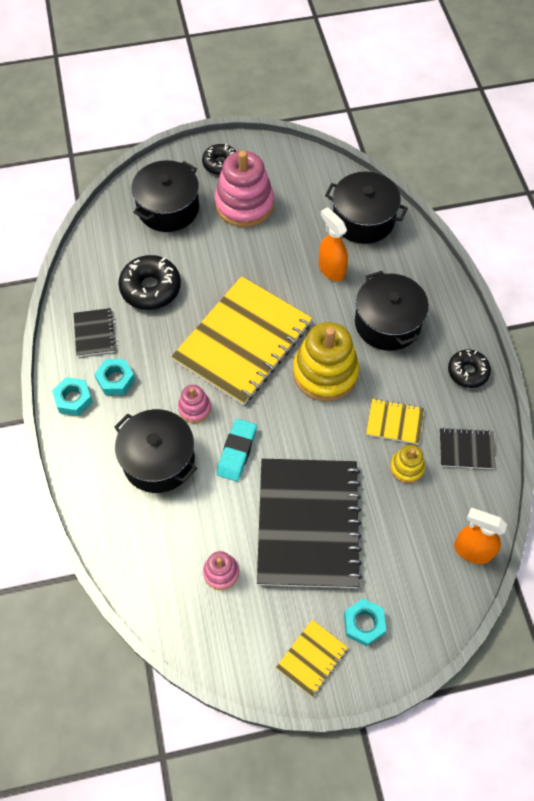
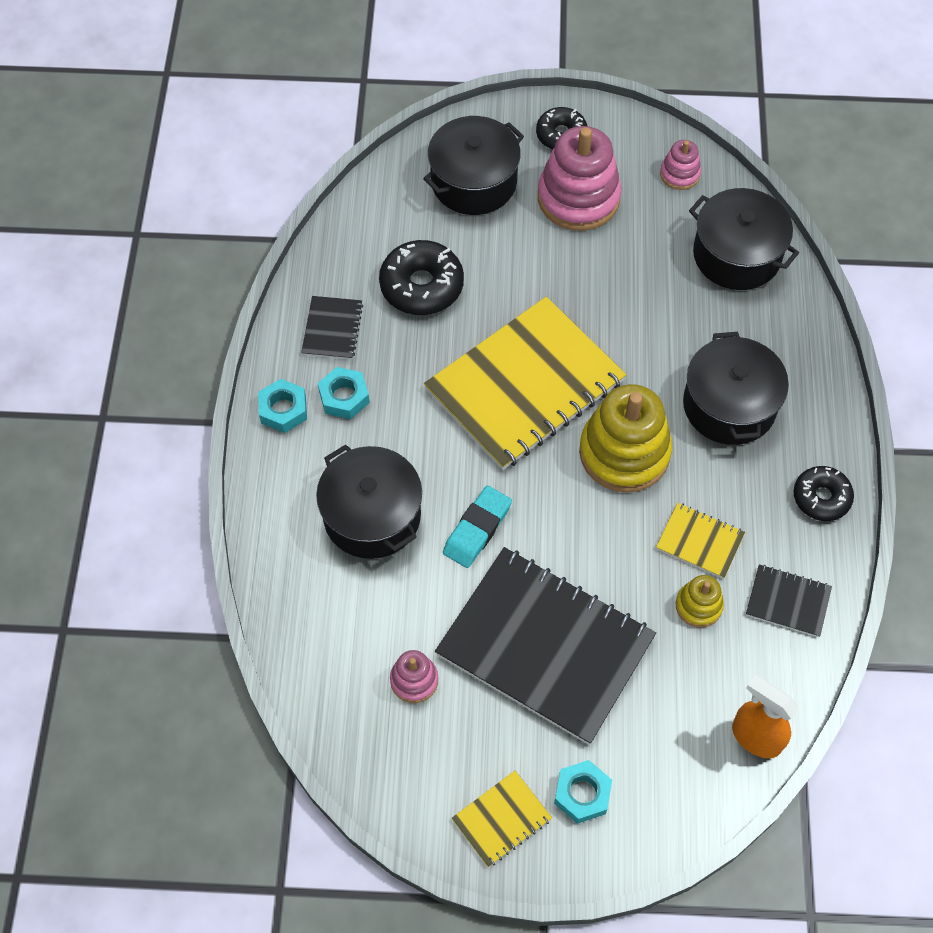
camera: 15 degrees right, 0 degrees up
pink stacking toy [178,385,211,423] -> pink stacking toy moved to [660,140,701,190]
black notebook [257,459,362,588] -> black notebook turned 75 degrees counterclockwise [435,547,656,745]
orange spray bottle [319,207,348,281] -> none

